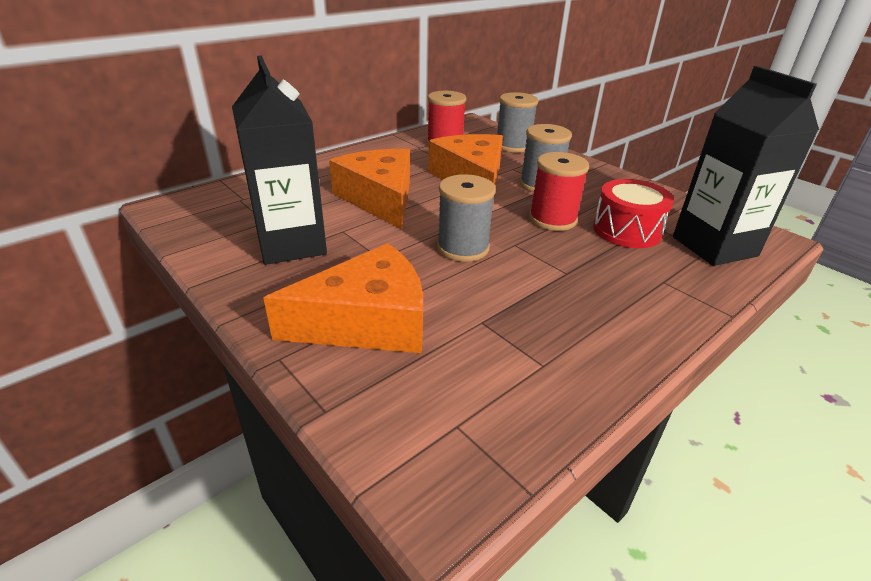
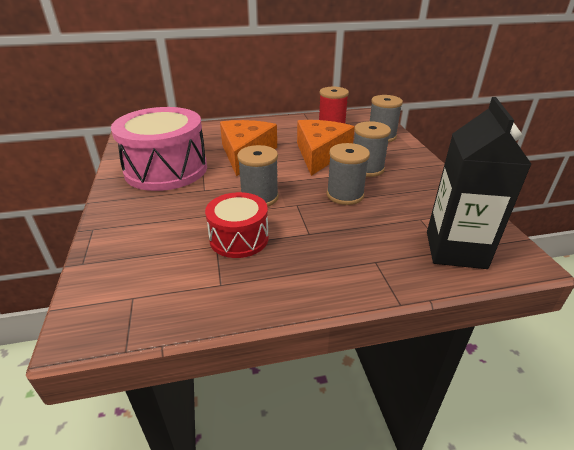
camera: 30 degrees right, 0 degrees up
black carton [232,55,327,265] -> pink drum [111,107,207,191]
orange cheese [263,243,423,353] -> none
red spool [529,152,589,231] -> grey spool [327,143,370,205]
red drum [593,179,674,248] -> red drum moved to [205,192,269,258]

